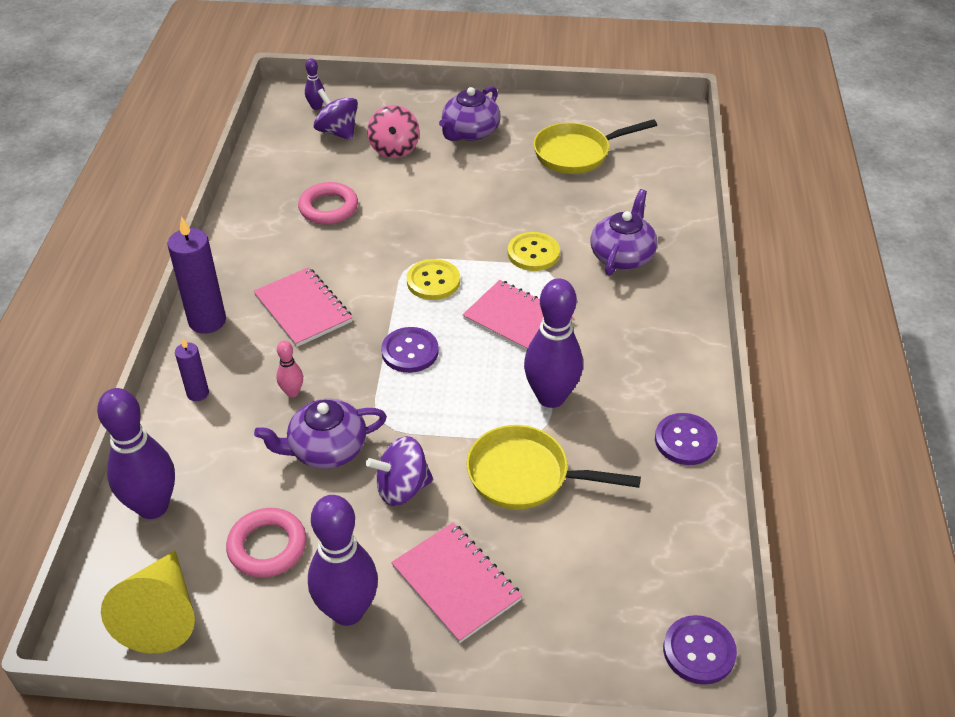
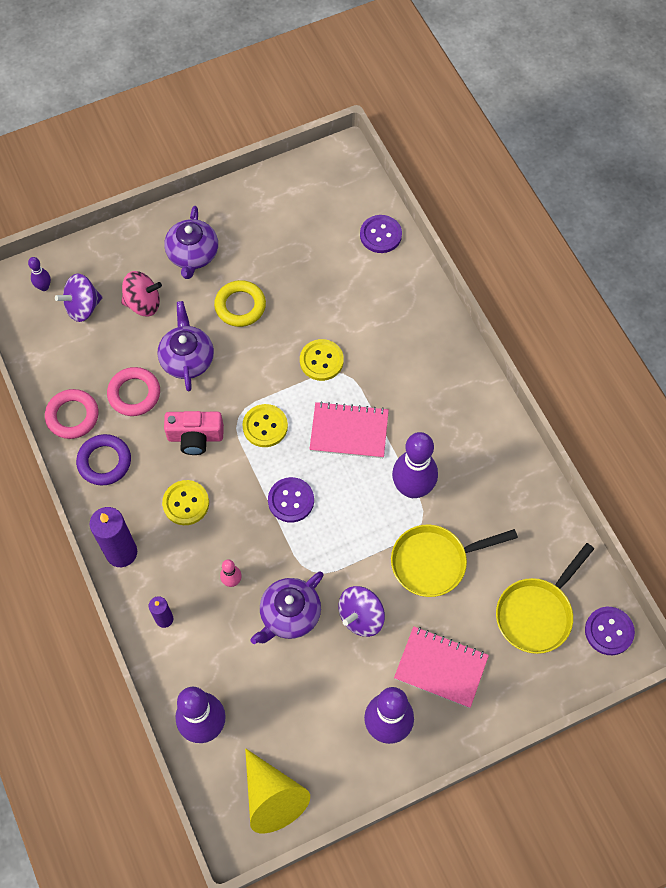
camera: 30 degrees left, 20 degrees up
pink ring [226,508,306,578] -> pink ring moved to [45,389,99,439]
pink notebook [253,267,353,347] -> yellow button [162,480,209,525]
purple spinning top [313,89,358,140] -> purple spinning top turned 45 degrees counterclockwise [55,274,102,322]
pink spinning top [367,105,420,158] -> pink spinning top turned 60 degrees counterclockwise [121,271,162,317]
yellow pan [533,119,657,174] -> yellow pan moved to [496,543,594,654]
purple teapot [591,189,658,276] -> purple teapot moved to [158,301,214,391]
purple button [655,413,718,465] -> purple button moved to [360,215,402,253]
none -> purple ring [76,434,131,485]
none -> pink camera [164,411,224,455]
none -> yellow ring [214,280,266,327]

